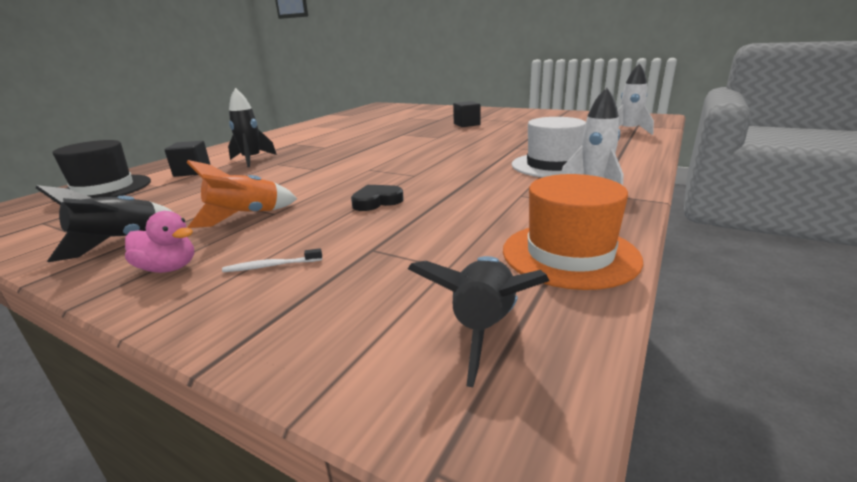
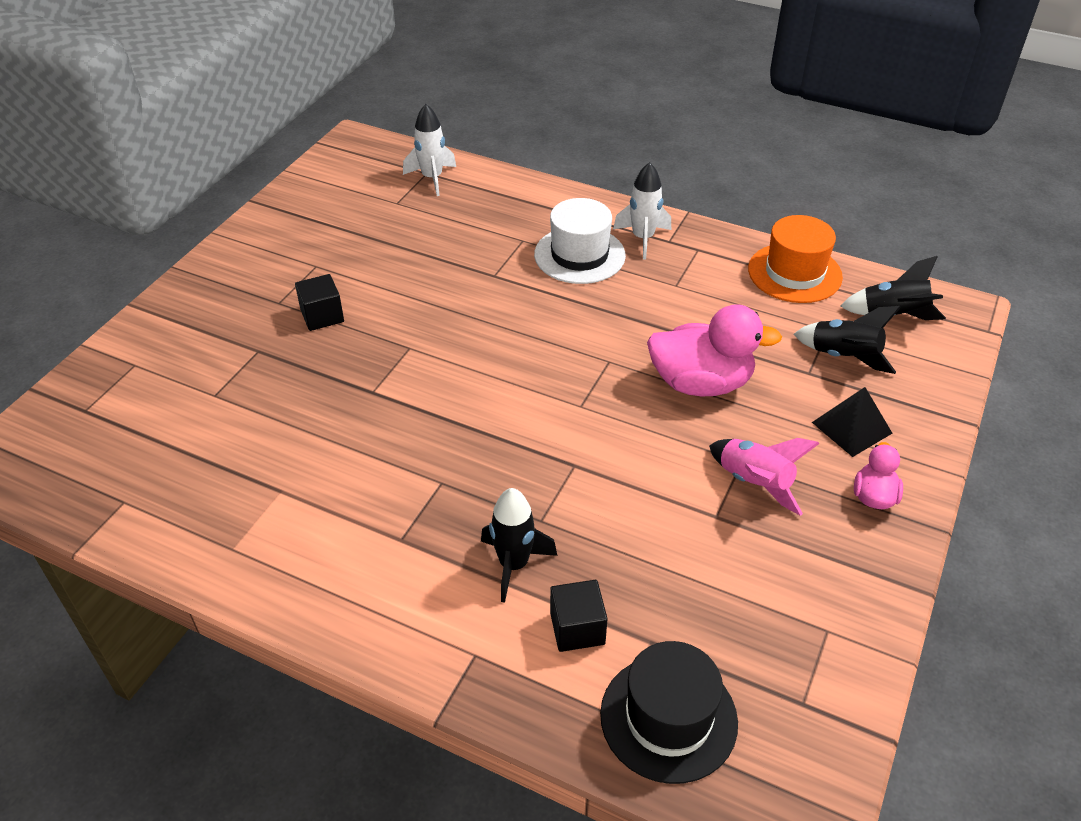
camera: 95 degrees left, 20 degrees up
black rocket [36,185,173,262] -> black rocket moved to [794,306,901,374]
orange rocket [187,160,297,228] -> pink rocket [709,438,820,516]
white toothbrush [222,248,322,272] -> black pyramid [812,387,892,457]
black heart [351,185,404,211] -> pink duck [647,304,782,396]

